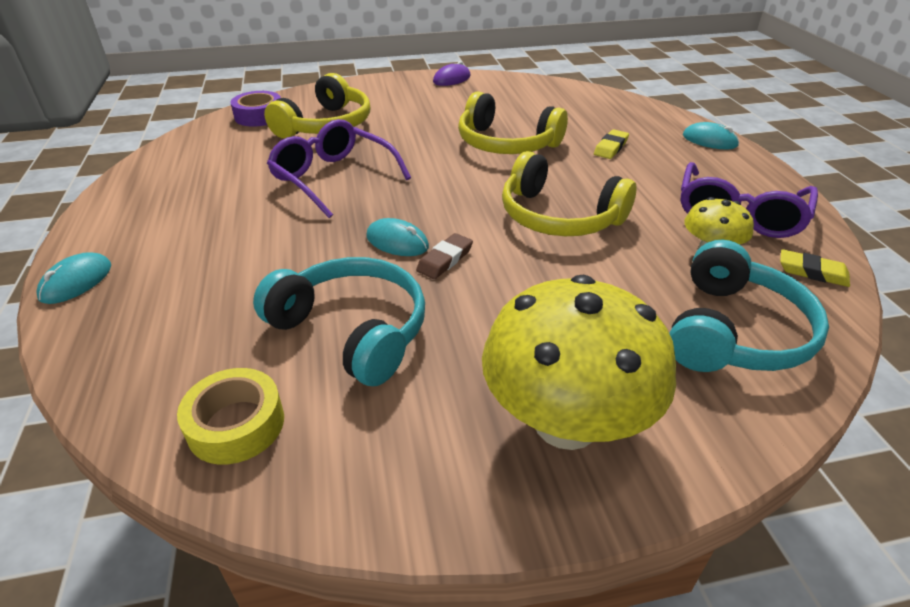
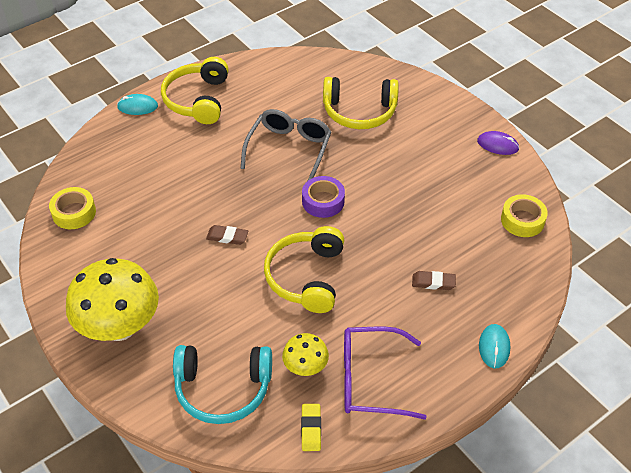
camera: 65 degrees right, 10 degrees up
purple tape [231,91,281,127] -> purple tape moved to [302,176,345,218]
turquoise headphones [253,257,425,386] -> none
purple glasses [267,119,411,218] -> grey glasses [241,109,331,180]
turquoise mouse [366,218,429,256] -> none
yellow headphones [458,91,568,154] -> yellow headphones moved to [161,57,229,124]
yellow eraser [594,129,629,159] -> brown eraser [412,271,456,290]
none -> yellow tape [501,194,548,237]

